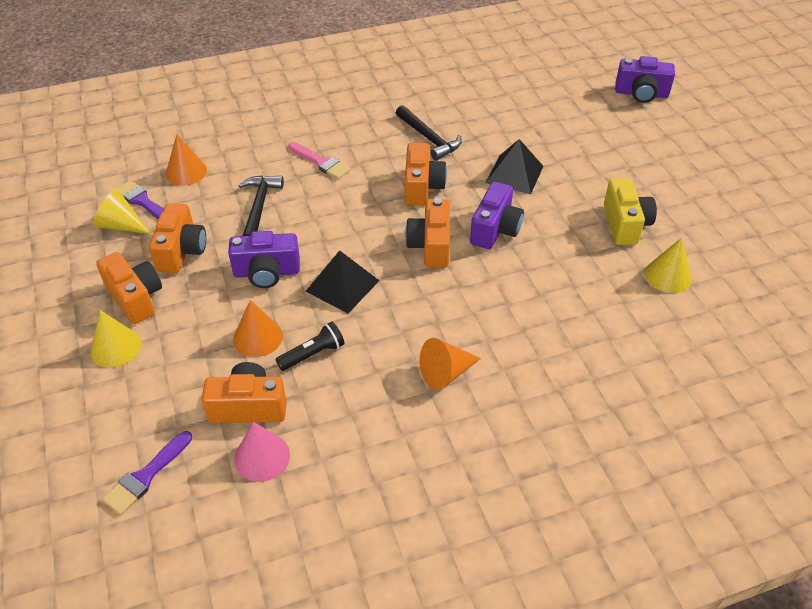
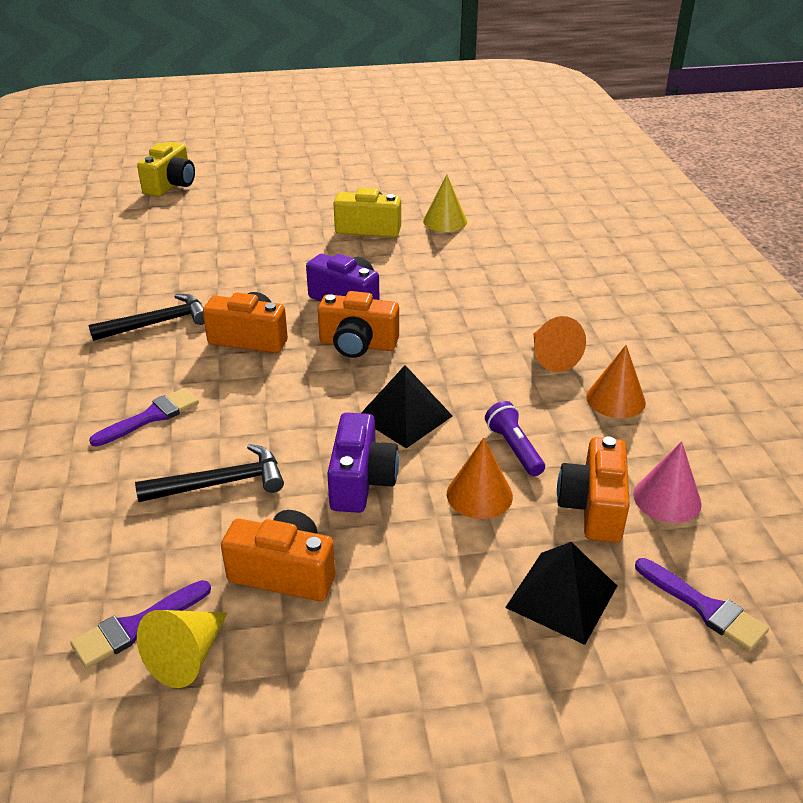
camera: 80 degrees left, 10 degrees down
yellow cone [90,310,142,368] -> none
orange camera [96,252,162,324] -> none
orange cone [166,134,207,186] -> orange cone moved to [586,345,646,418]
black hammer [239,175,284,236] -> black hammer turned 150 degrees clockwise [135,444,284,502]
black flashlight [276,322,345,371] -> purple flashlight [485,401,545,476]
pink brush [288,142,351,179] -> purple brush [89,388,199,447]
black pyramid [486,139,543,194] -> black pyramid moved to [505,542,617,645]
purple camera [615,56,675,103] -> yellow camera [137,142,195,197]

